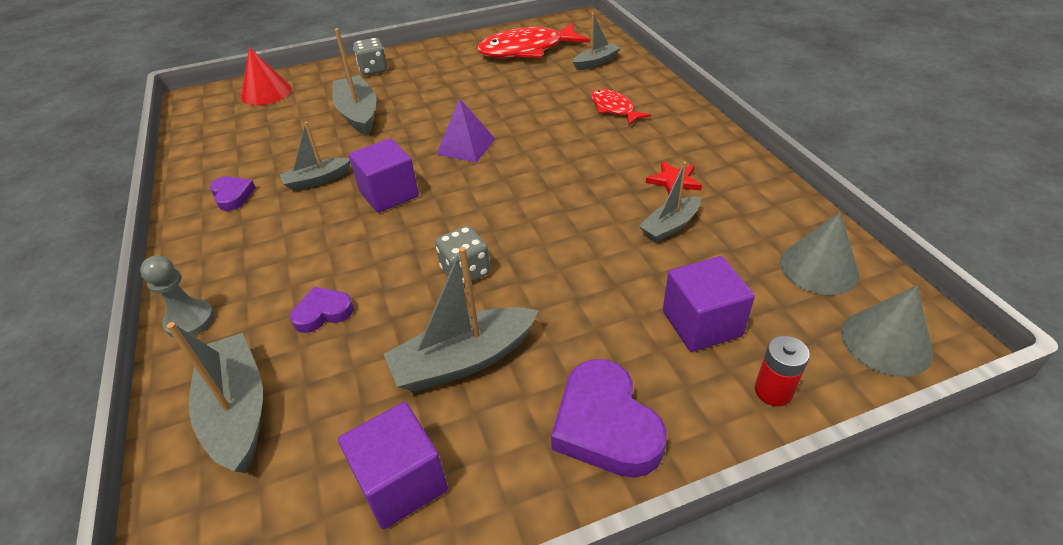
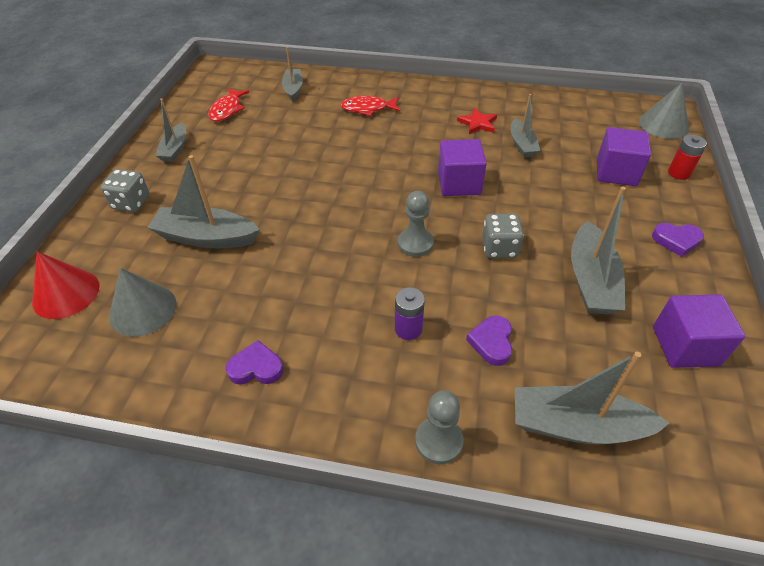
camera: 60 degrees left, 5 degrees up
grey boat [280,122,350,191] -> grey boat moved to [155,99,186,162]
purple cube [349,138,419,213] -> purple cube moved to [438,139,487,196]
purple pyramid [436,98,495,163] -> none
red fish [477,23,590,58] -> red fish [208,88,249,121], size x0.55
purple heart [551,359,667,478] -> purple heart [652,223,704,257], size x0.57
grey cone [780,212,859,295] -> grey cone moved to [109,268,176,337]
none -> purple battery [395,287,425,340]
none -> grey pawn [398,191,434,257]

